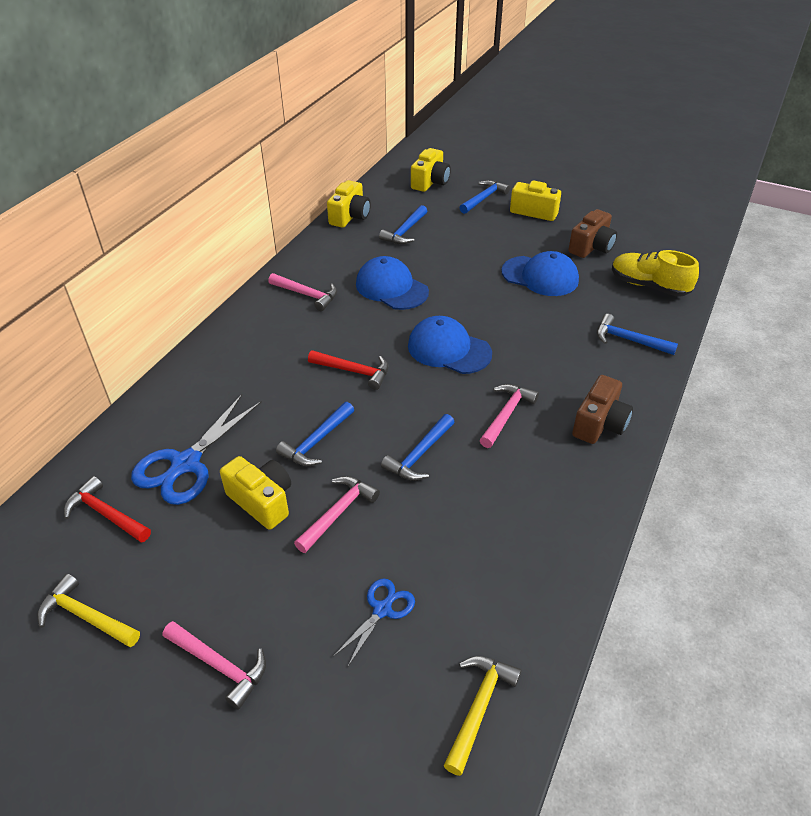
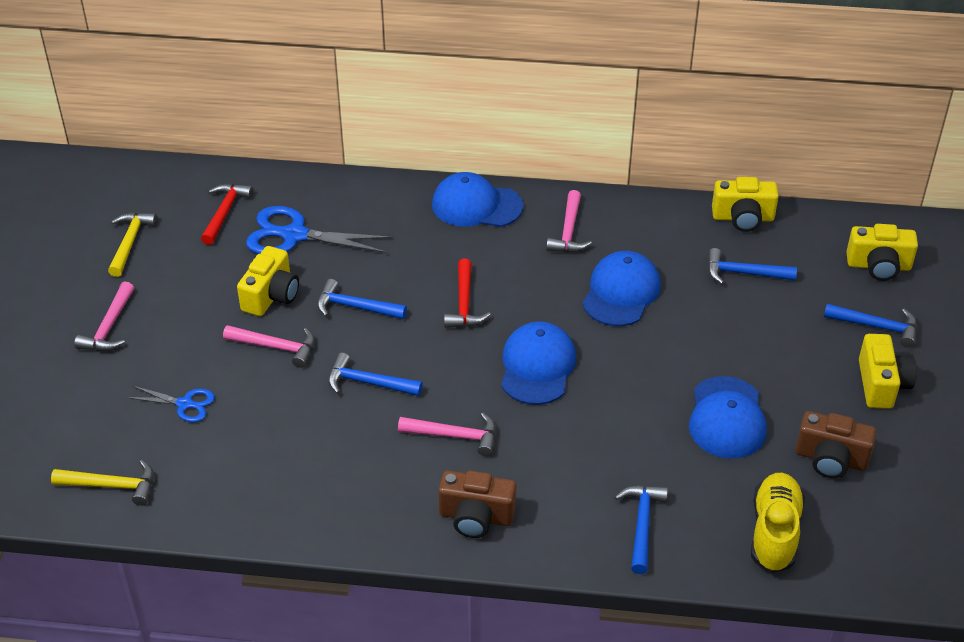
camera: 70 degrees right, 0 degrees up
none -> blue cap [432,172,523,227]

